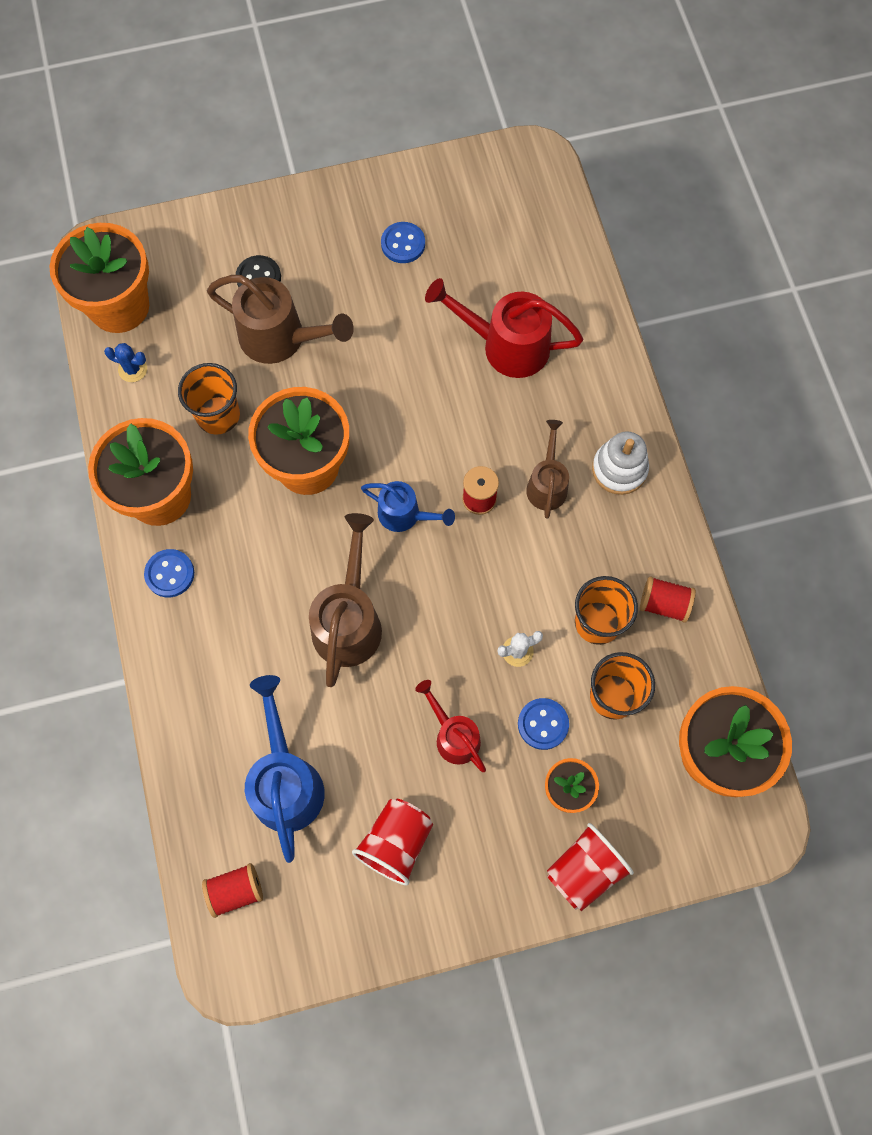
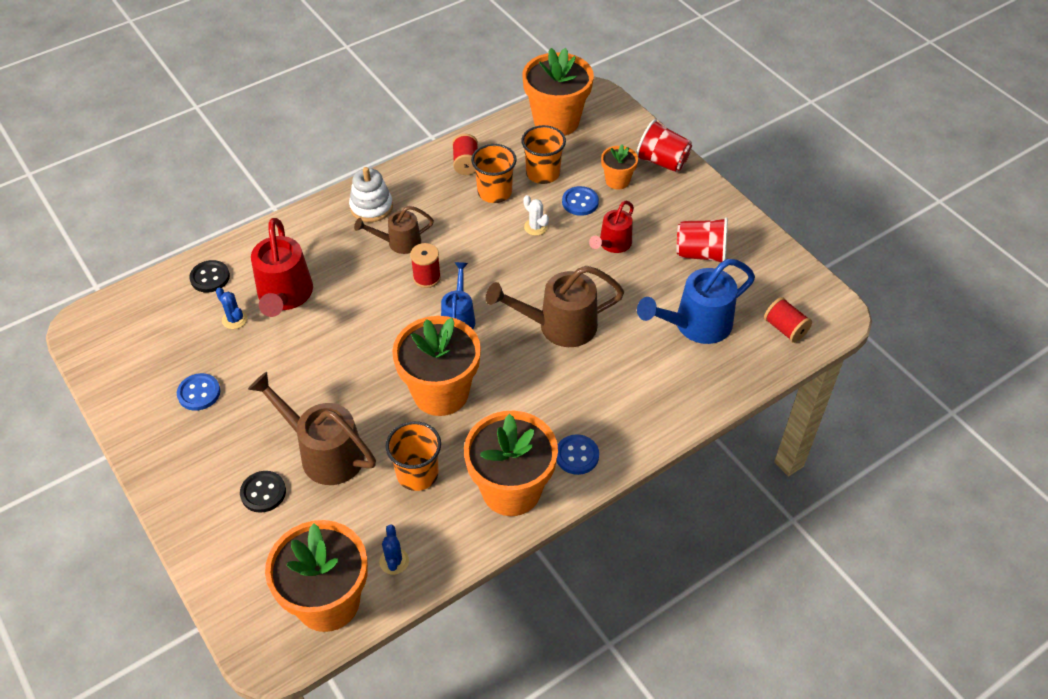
camera: 110 degrees left, 20 degrees down
brown watering can [207,275,354,364] -> brown watering can turned 60 degrees counterclockwise [248,372,376,485]
none -> black button [189,260,230,293]
none -> blue cactus [216,287,247,329]

